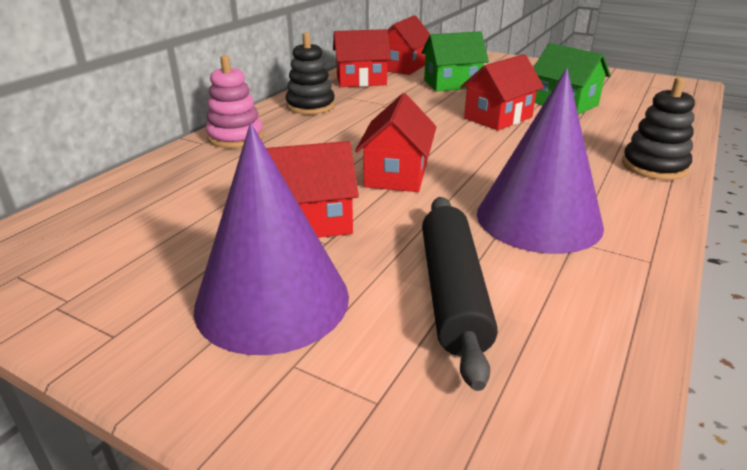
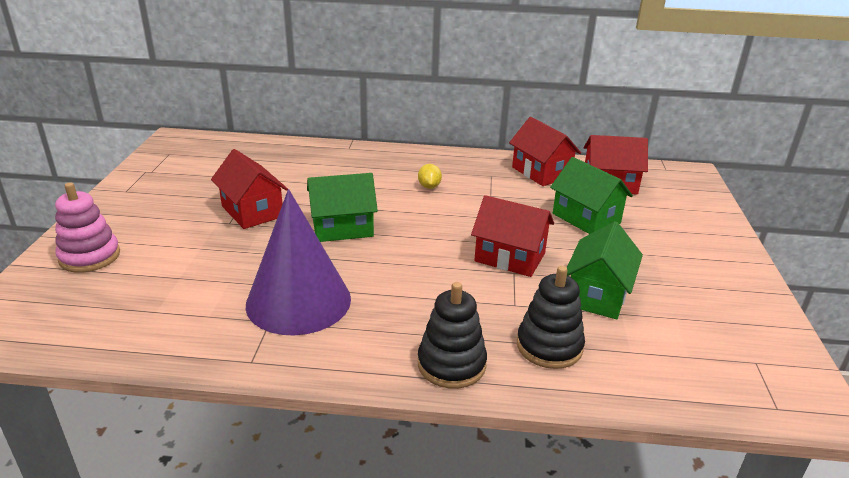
camera: 65 degrees right, 0 degrees up
purple cone [194,123,349,355] -> none
pink stacking toy [206,55,264,148] -> pink stacking toy moved to [55,182,120,273]
black stacking toy [286,32,335,114] -> black stacking toy moved to [517,266,585,369]
red house [355,93,437,192] -> green house [307,173,378,242]
black rolling pin [422,197,498,391] -> none
none -> yellow lemon [418,164,442,189]

